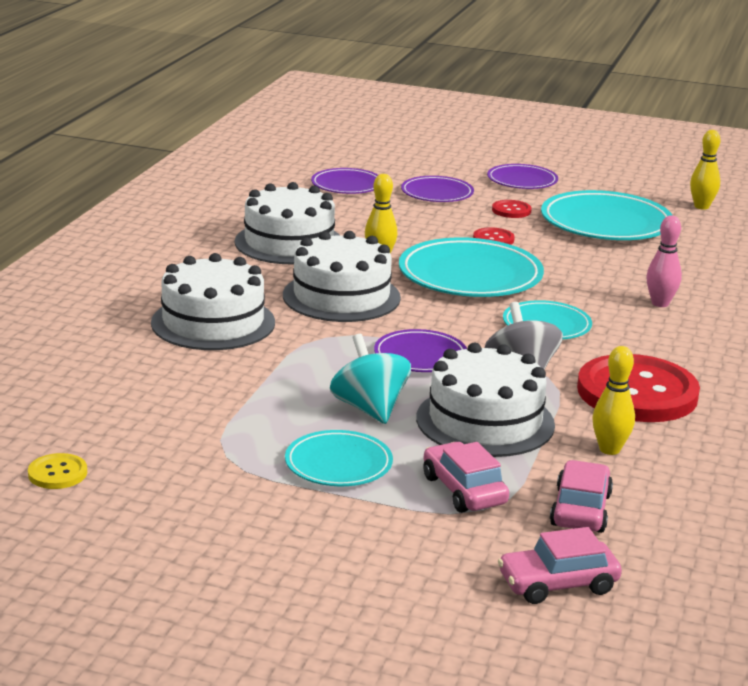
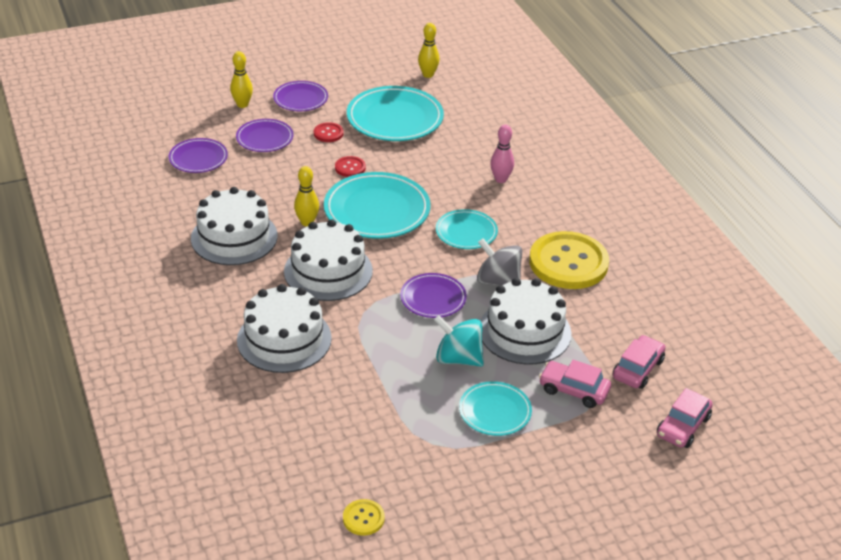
camera: 40 degrees left, 15 degrees up
pink car [550,460,613,533] -> pink car turned 60 degrees clockwise [613,335,666,389]
red button [577,354,700,422] -> yellow button [529,231,609,289]
yellow bowling pin [592,346,635,455] -> yellow bowling pin moved to [230,51,253,108]

